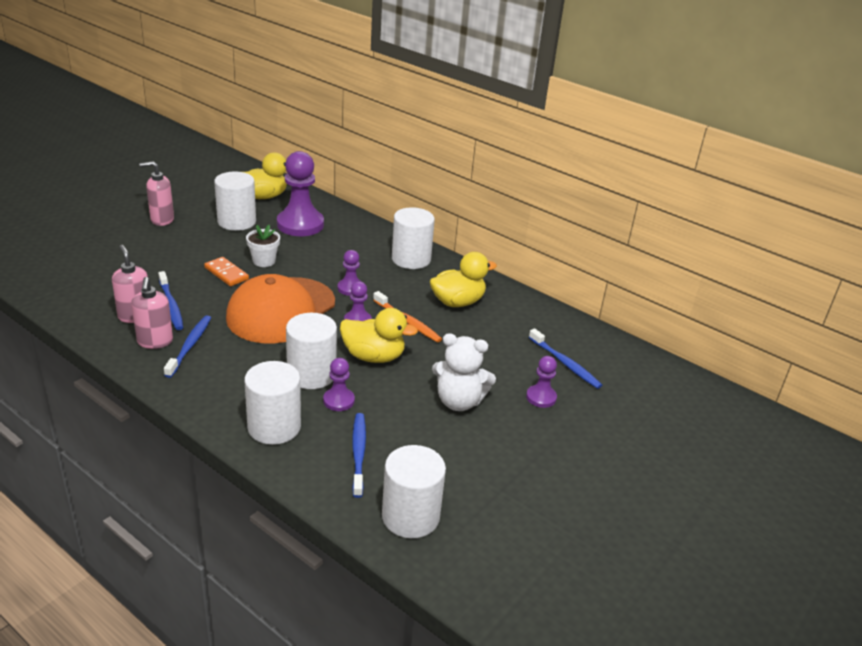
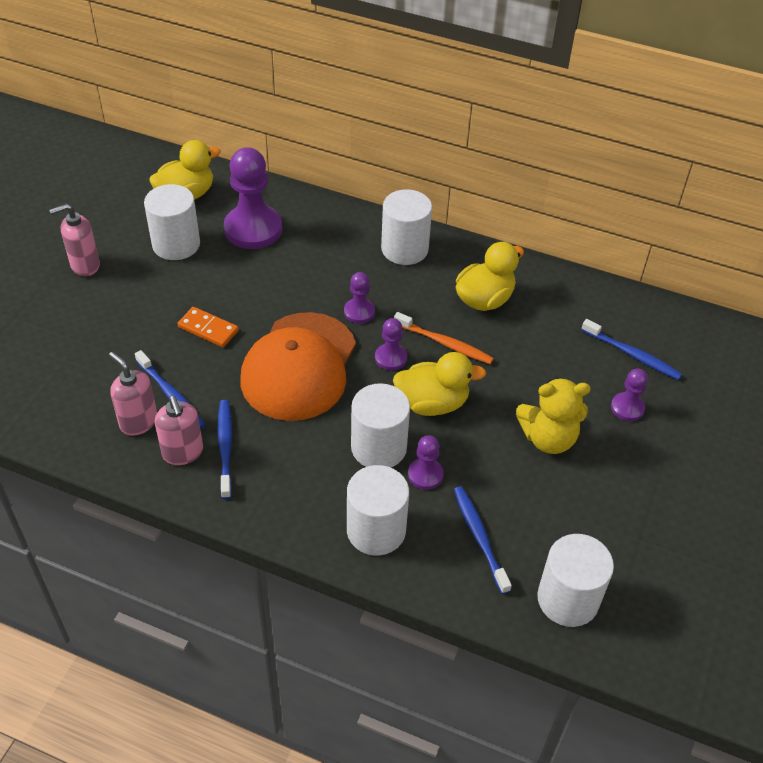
camera: 15 degrees left, 15 degrees up
white flower pot [246,225,280,267] -> none
white teddy bear [432,333,496,411] -> yellow teddy bear [516,377,591,454]

